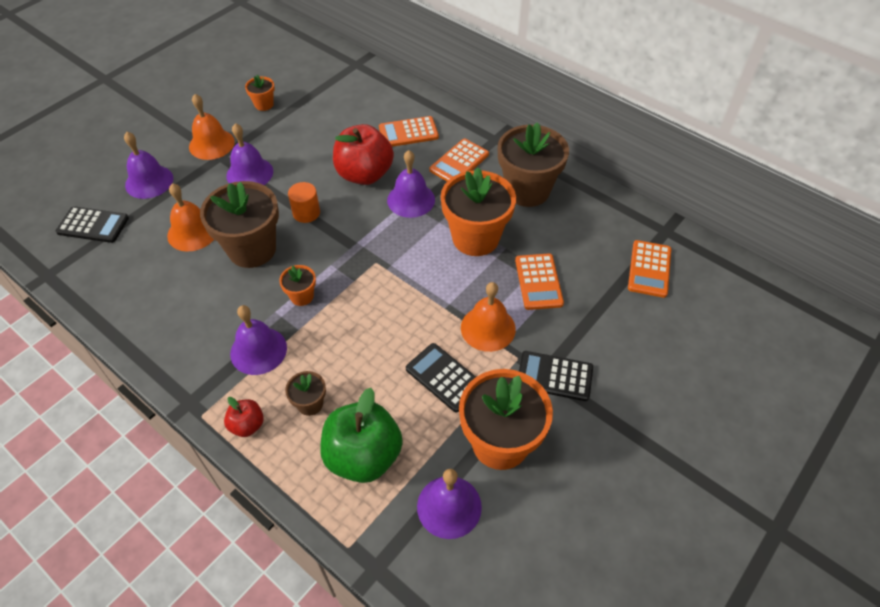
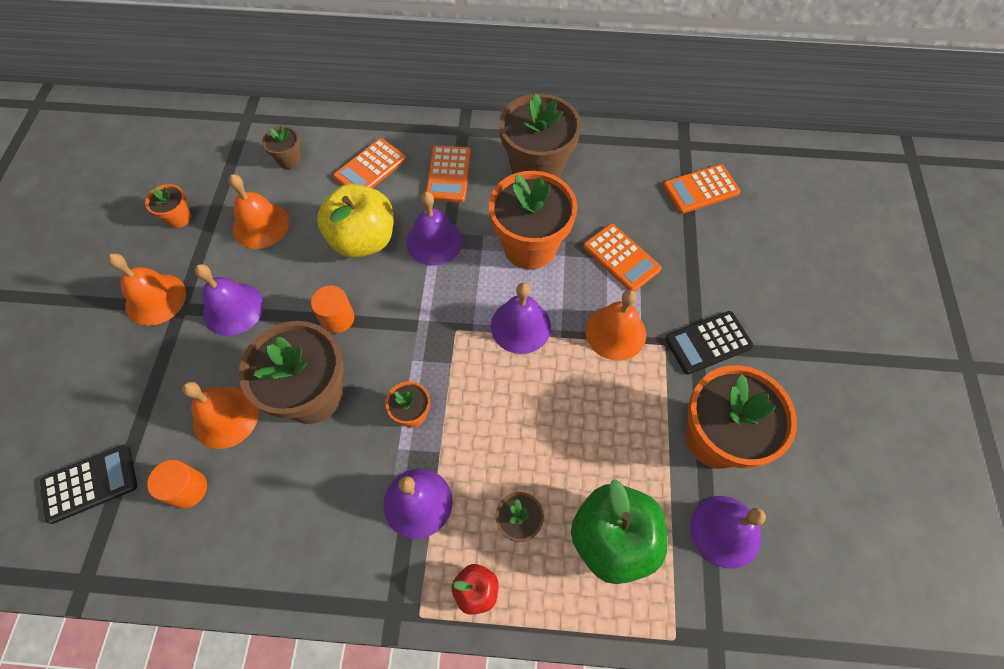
camera: 35 degrees left, 10 degrees up
purple bell [124,132,173,199] -> purple bell moved to [491,283,551,354]
red apple [333,124,394,185] -> yellow apple [317,184,394,258]
black calculator [406,343,476,413] -> none
orange calculator [628,240,671,298] -> orange calculator turned 90 degrees clockwise [663,164,741,214]
none -> orange cylinder [147,460,207,509]
none -> orange bell [228,174,289,249]
none -> brown flower pot [262,126,301,169]

